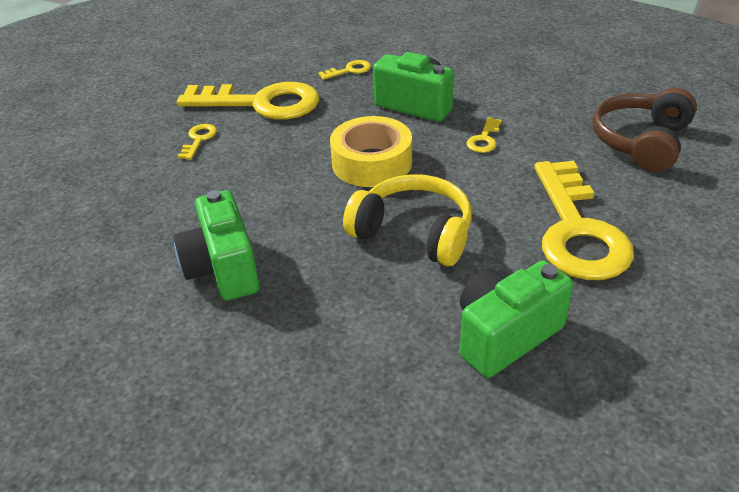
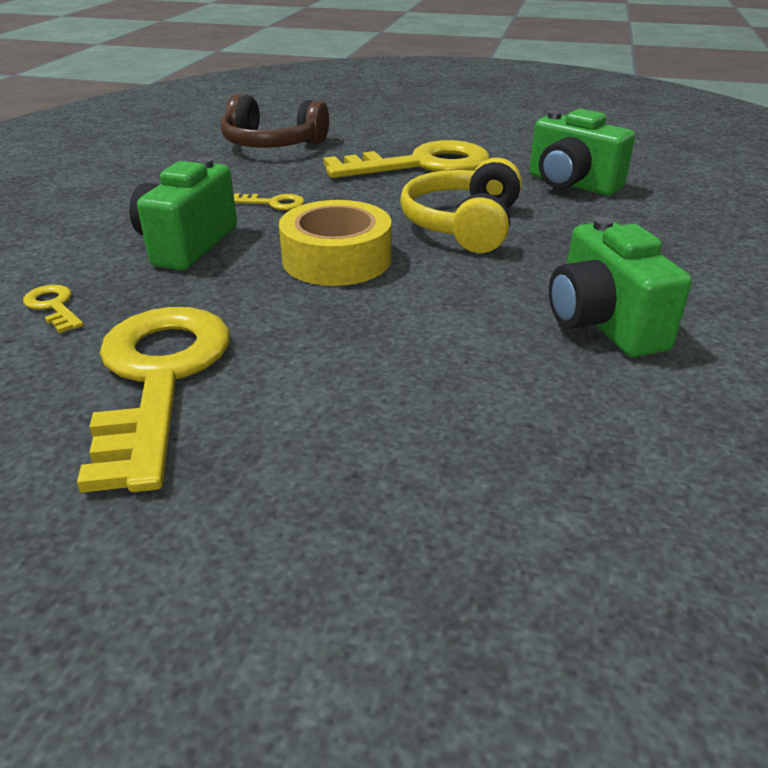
camera: 105 degrees left, 5 degrees down
green camera [174,190,260,301] -> green camera turned 105 degrees clockwise [549,217,692,357]
yellow key [178,124,217,159] -> none

